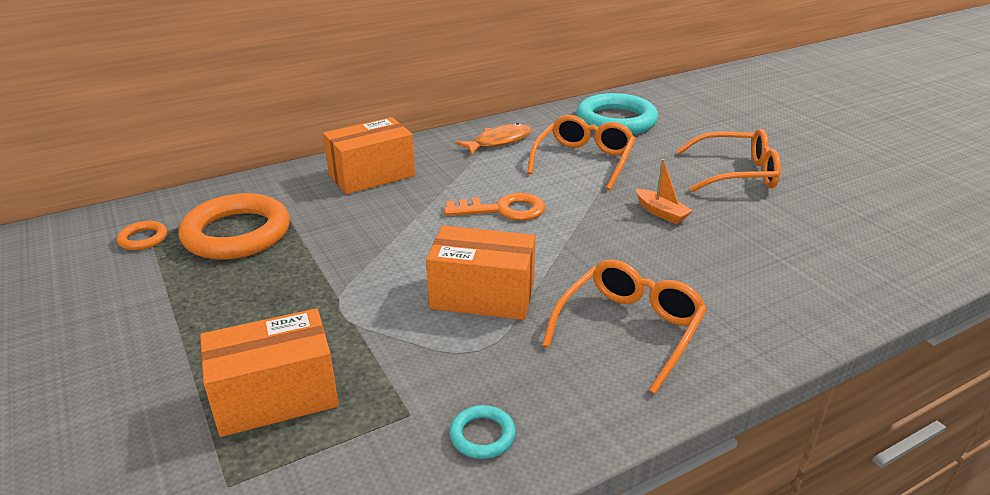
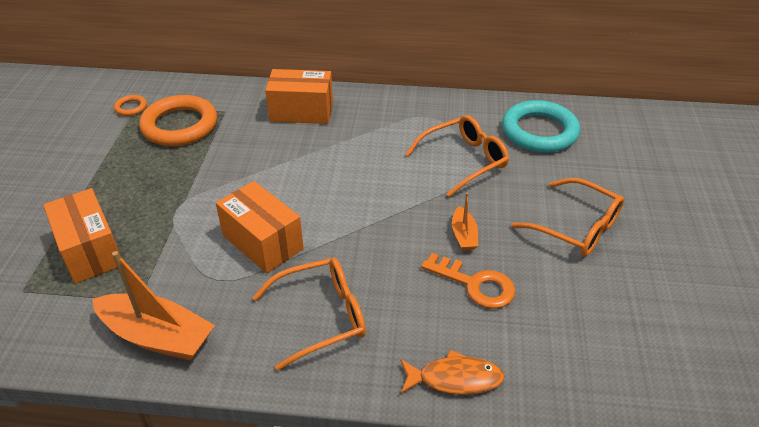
camera: 35 degrees right, 10 degrees up
orange box [200,308,339,437] -> orange box turned 45 degrees clockwise [43,188,121,284]
orange key [444,193,545,221] -> orange key moved to [421,253,515,309]
turquoise ring [450,405,516,459] -> orange boat [92,251,215,361]
orange fish [455,123,531,154] -> orange fish moved to [400,350,505,395]

